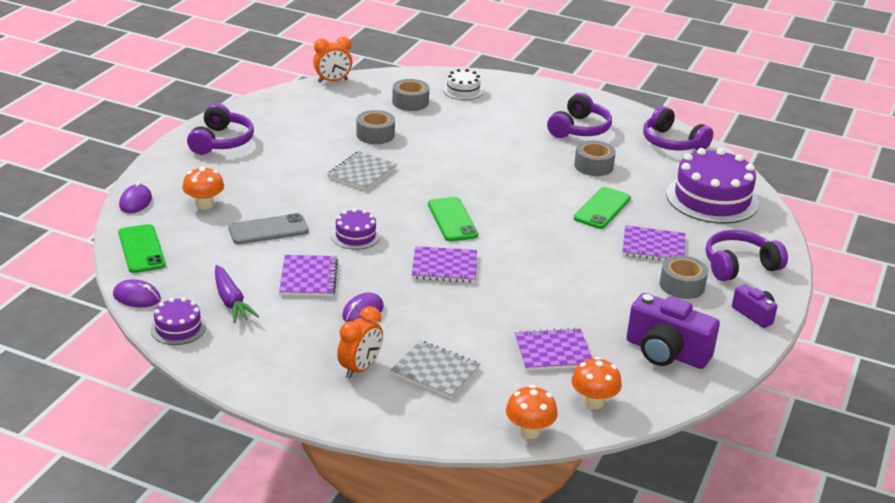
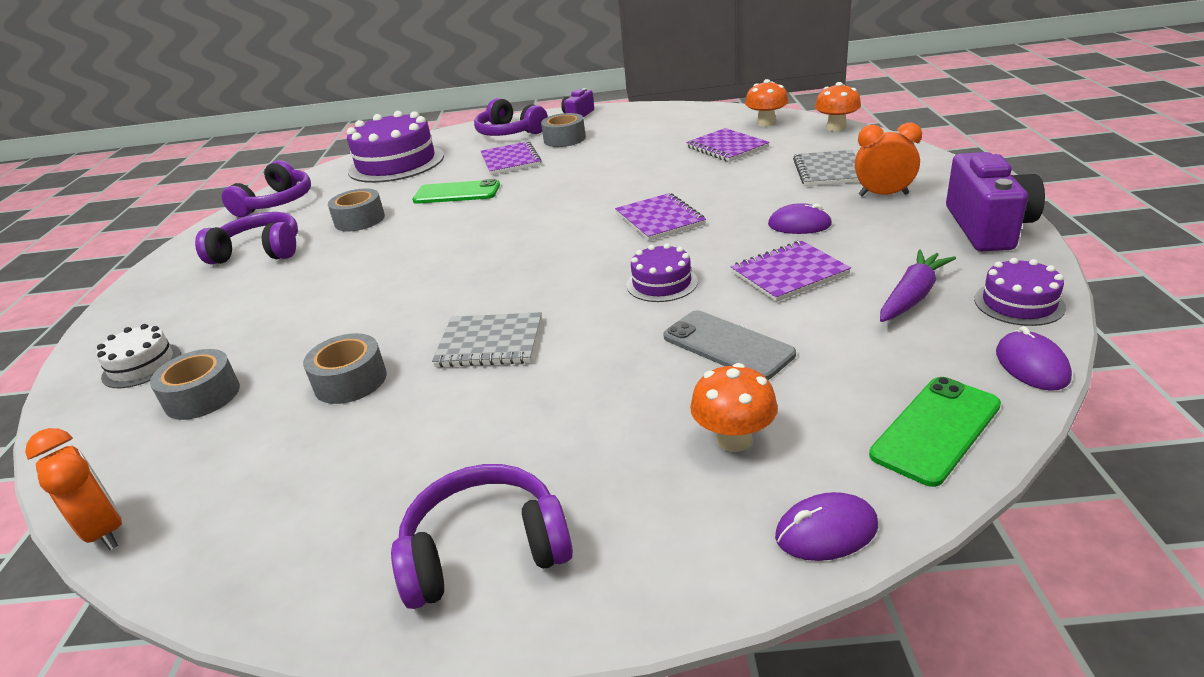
camera: 110 degrees left, 0 degrees up
green phone [428,197,478,241] -> none
purple camera [627,293,720,369] -> purple camera moved to [946,152,1045,251]

